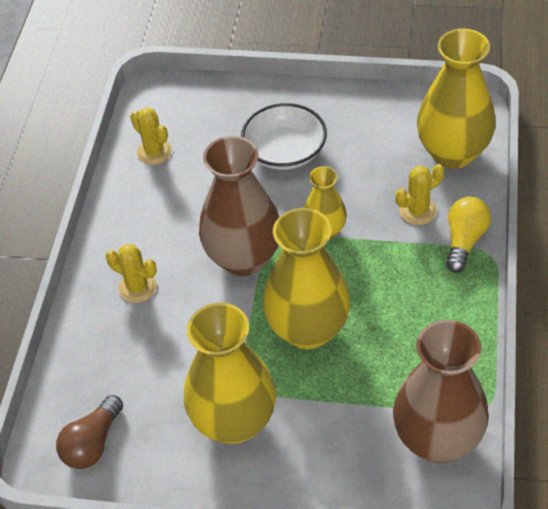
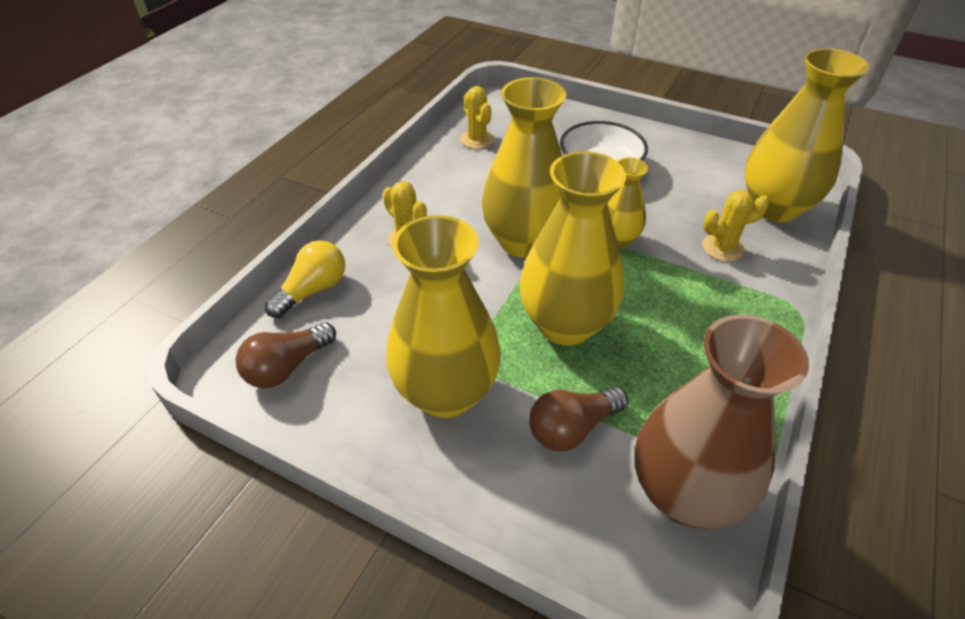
camera: 15 degrees right, 5 degrees down
brown vase [199,136,279,276] -> yellow vase [481,77,566,258]
yellow light bulb [446,197,491,273] -> yellow light bulb moved to [265,240,345,318]
none -> brown light bulb [529,387,628,451]

